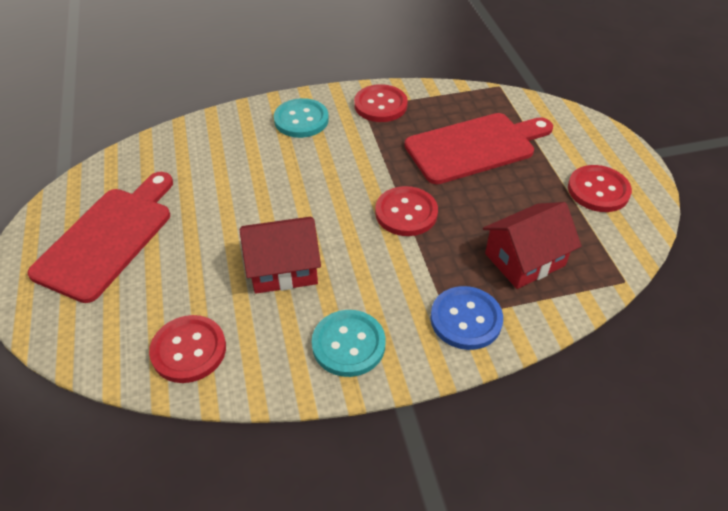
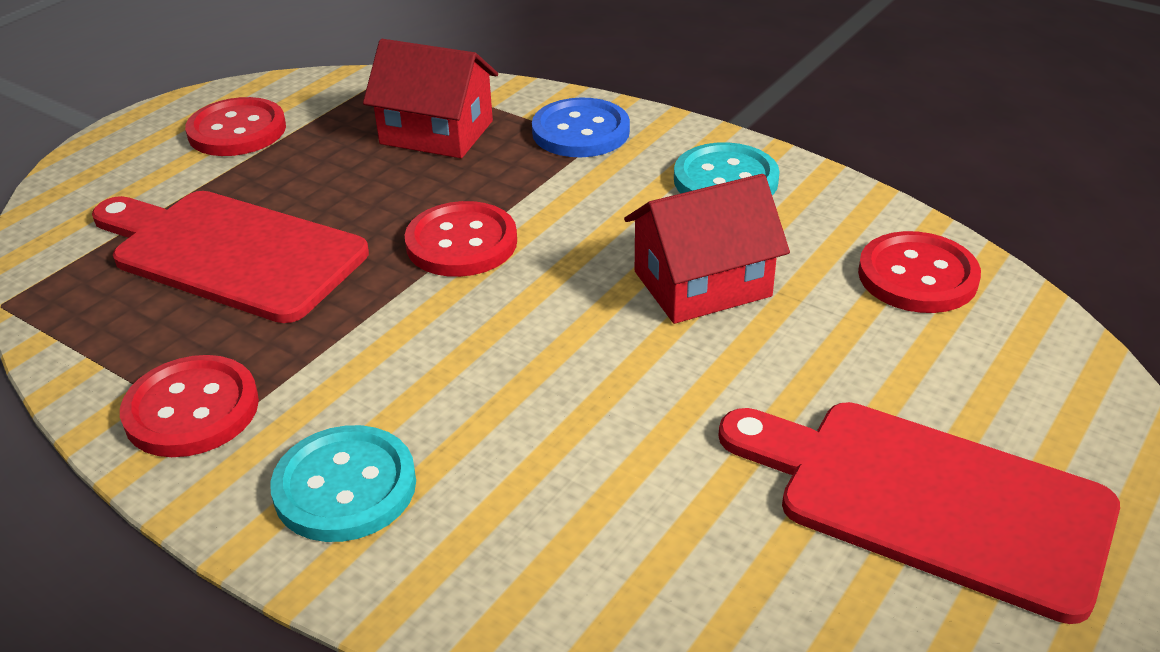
camera: 130 degrees left, 10 degrees down
red cutting board [28,172,173,303] -> red cutting board turned 45 degrees clockwise [718,402,1120,624]
red house [240,217,321,294] -> red house turned 60 degrees counterclockwise [624,174,790,324]

